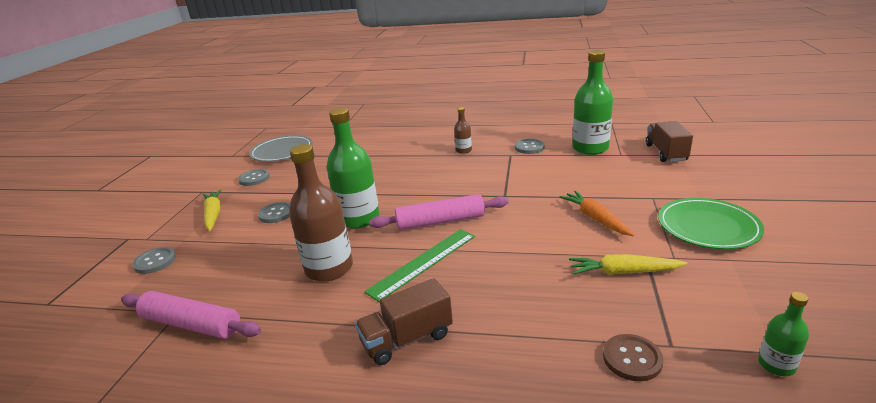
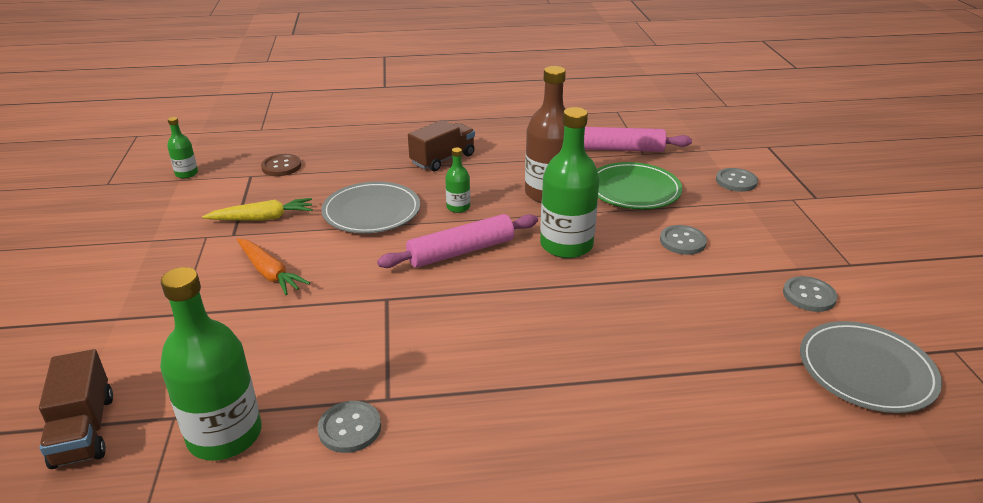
camera: 160 degrees right, 5 degrees up
yellow carrot [202,190,222,231] -> none
green ruler [364,229,475,302] -> green bottle [445,147,470,213]
brown bottle [454,107,472,154] -> none
green plate [658,198,764,249] -> green plate moved to [597,162,682,209]
none -> grey plate [321,181,420,233]

